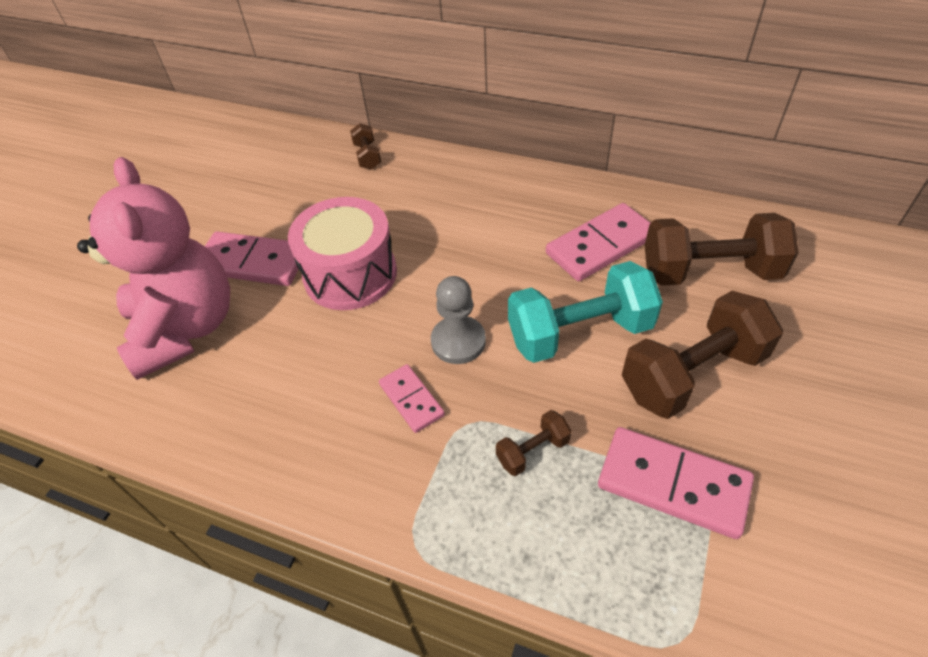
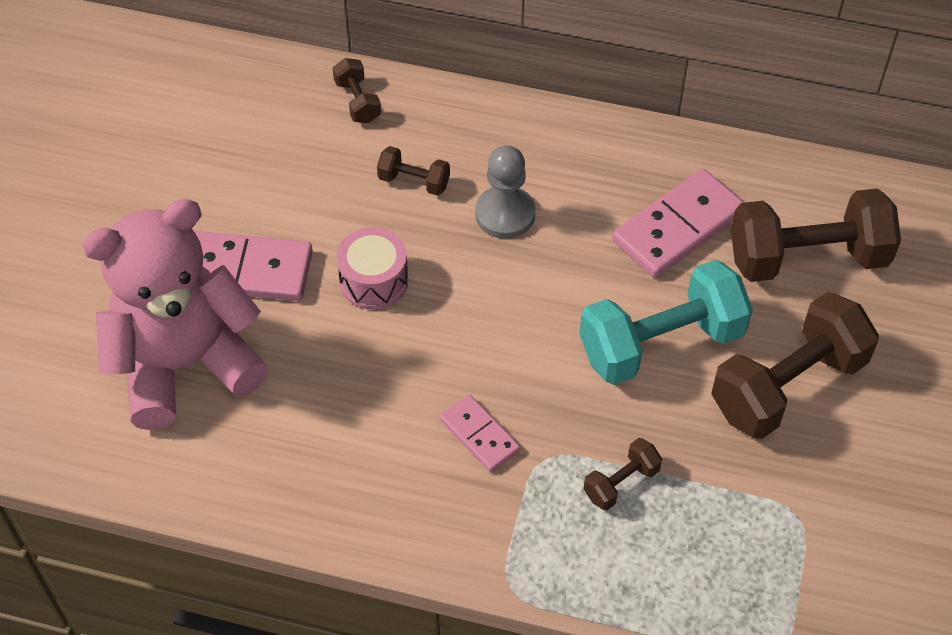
camera: 10 degrees left, 5 degrees up
pink teddy bear [77,157,230,380] -> pink teddy bear turned 90 degrees counterclockwise [82,199,268,430]
pink drum [288,197,397,310] -> pink drum [336,227,408,310], size x0.59
grey pawn [431,276,486,364] -> grey pawn moved to [475,145,535,239]
pink domino [598,427,754,539] -> none
none -> brown dumbbell [377,146,450,196]

